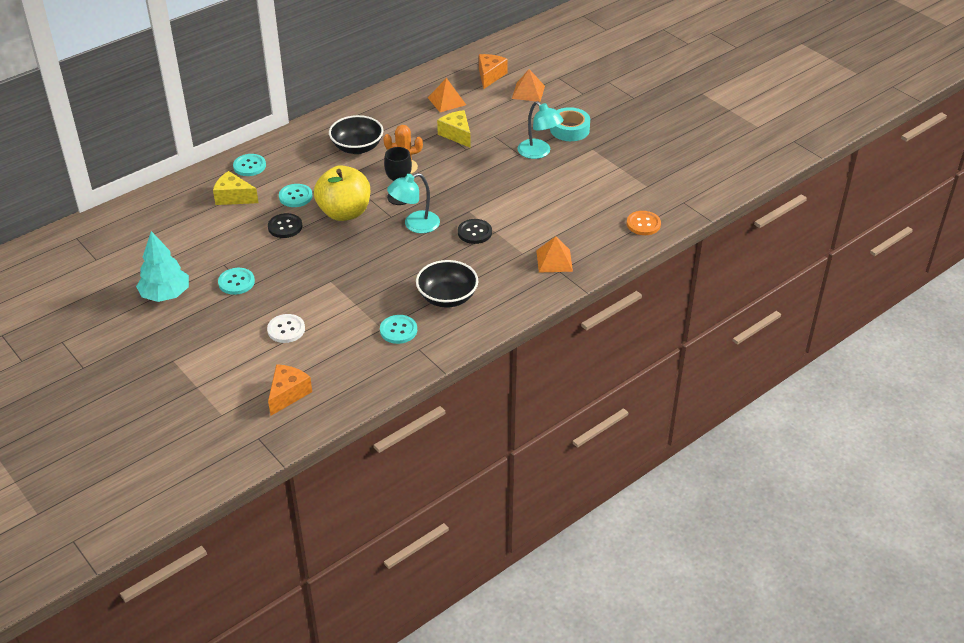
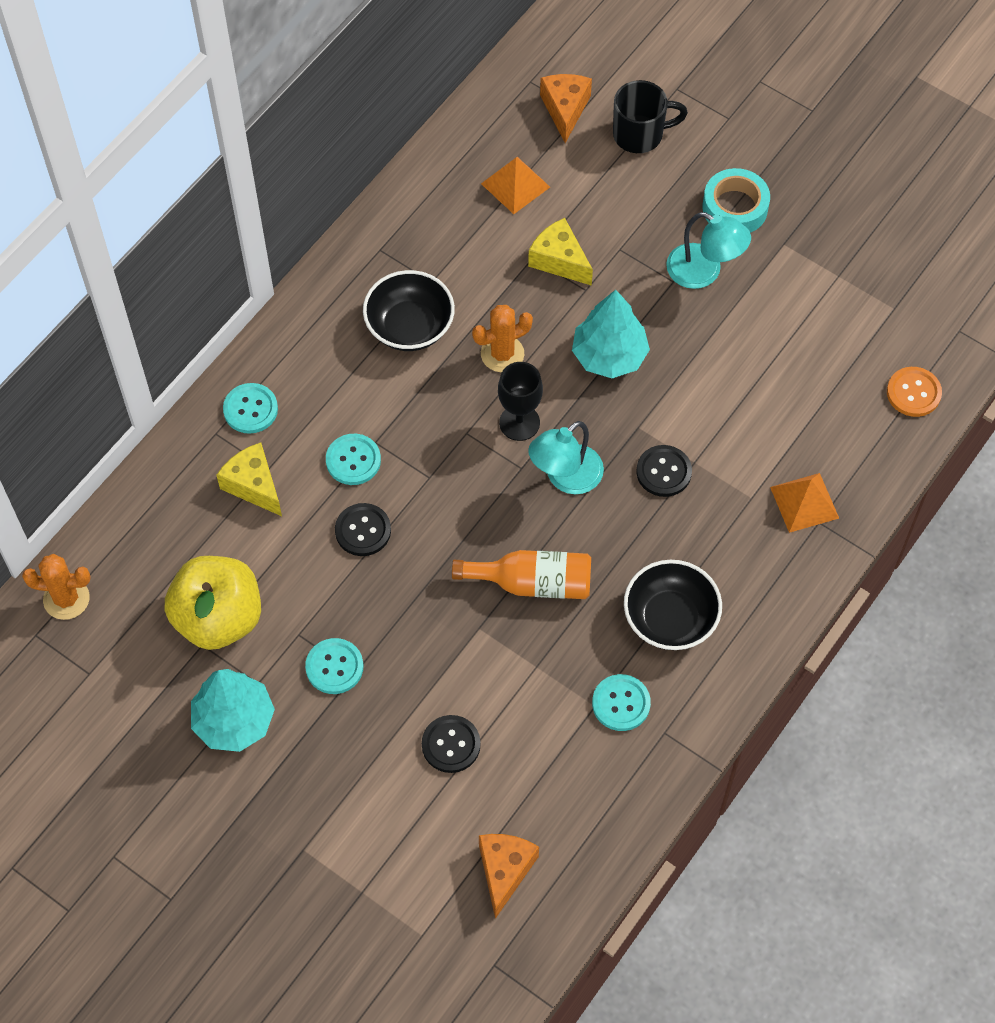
camera: 15 degrees left, 20 degrees up
yellow cheese [213,171,258,205] -> yellow cheese turned 45 degrees clockwise [216,442,282,516]
white button [267,314,305,343] -> black button [422,715,481,773]
yellow apple [314,165,370,221] -> yellow apple moved to [164,556,261,650]
orange pyramid [512,69,545,102] -> black mug [613,80,688,153]
none -> orange cactus [22,554,91,620]
none -> orange bottle [452,550,591,599]
none -> turquoise tree [572,290,650,378]

